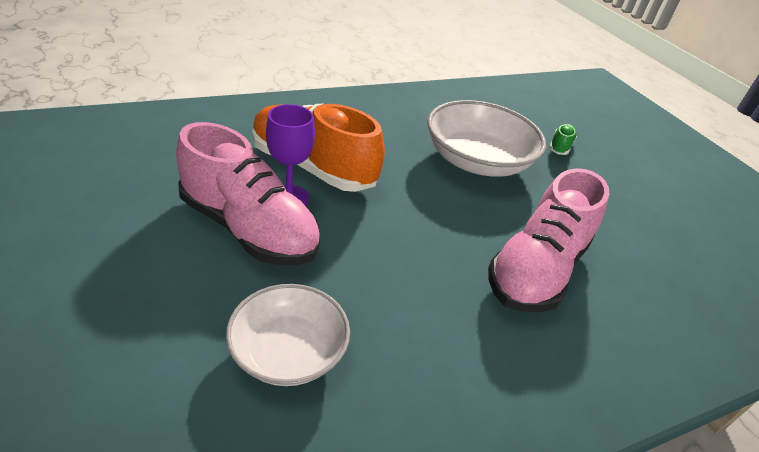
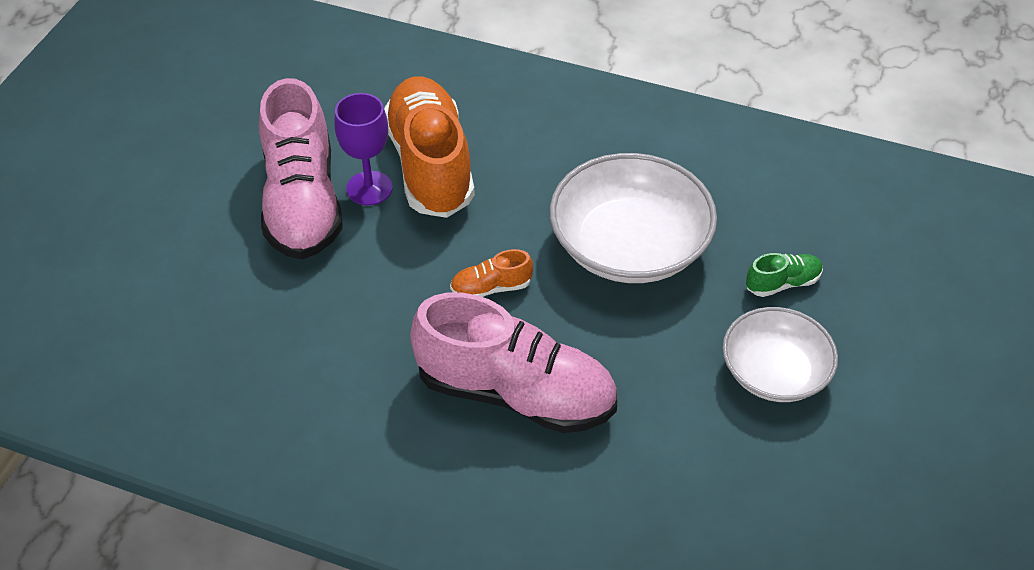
camera: 50 degrees right, 10 degrees up
white bowl [226,284,350,386] -> white bowl moved to [723,307,838,402]
pink shoe [488,168,609,312] -> pink shoe turned 150 degrees counterclockwise [410,292,617,433]
none -> orange shoe [450,249,533,297]

